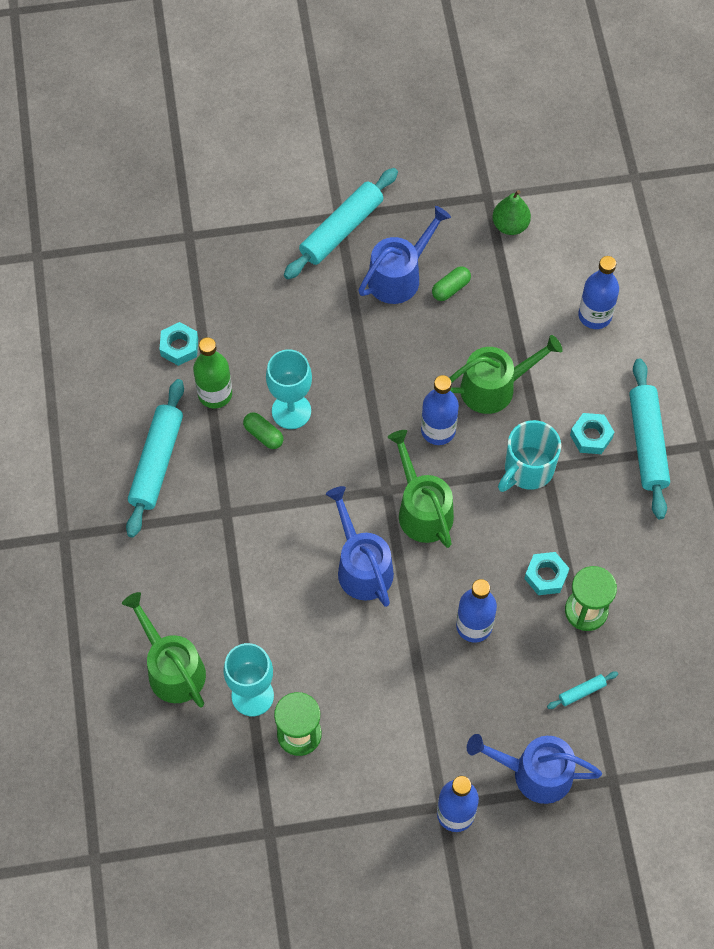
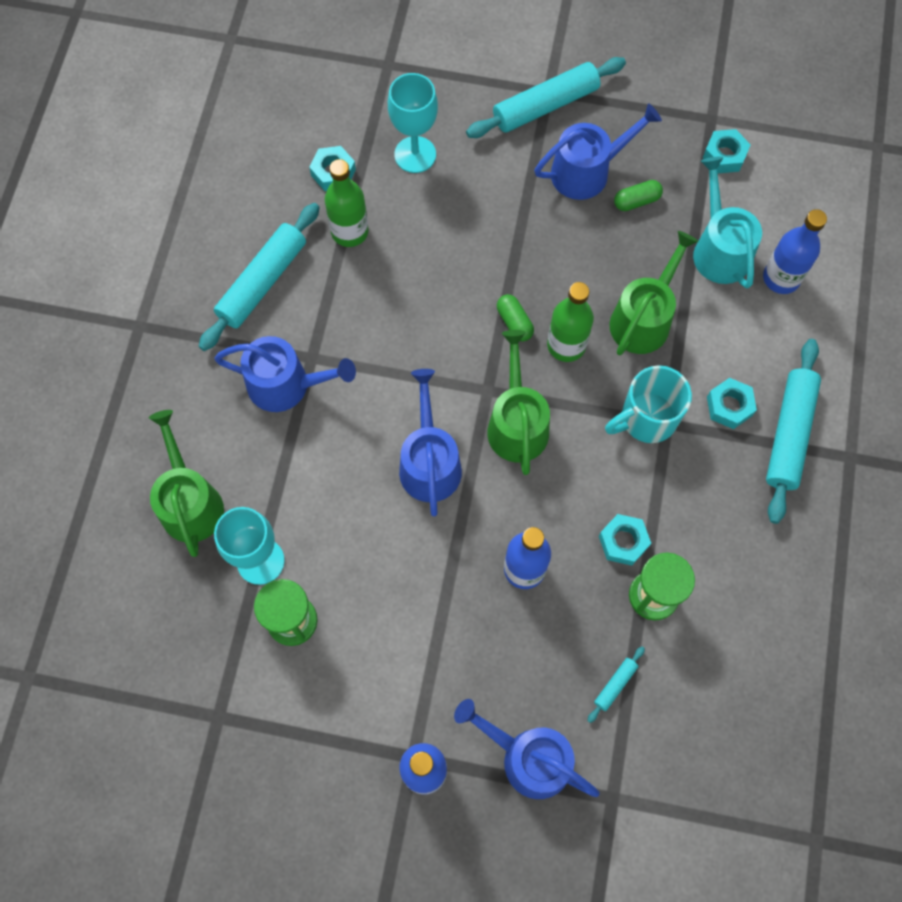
camera: 20 degrees right, 5 degrees up
green capsule [243,412,283,449] -> green capsule moved to [497,294,534,342]
turquoise goblet [266,349,312,429] -> turquoise goblet moved to [388,73,438,173]
blue bottle [421,375,459,445] -> green bottle [547,282,594,362]
green watering can [449,335,563,414] -> green watering can turned 60 degrees counterclockwise [609,231,698,355]
green pear [492,190,531,235] -> turquoise nut [703,129,751,174]
turquoise rolling pin [547,671,618,709] -> turquoise rolling pin turned 45 degrees counterclockwise [587,646,645,723]
none -> blue watering can [214,336,356,412]
none -> turquoise watering can [693,156,762,288]

